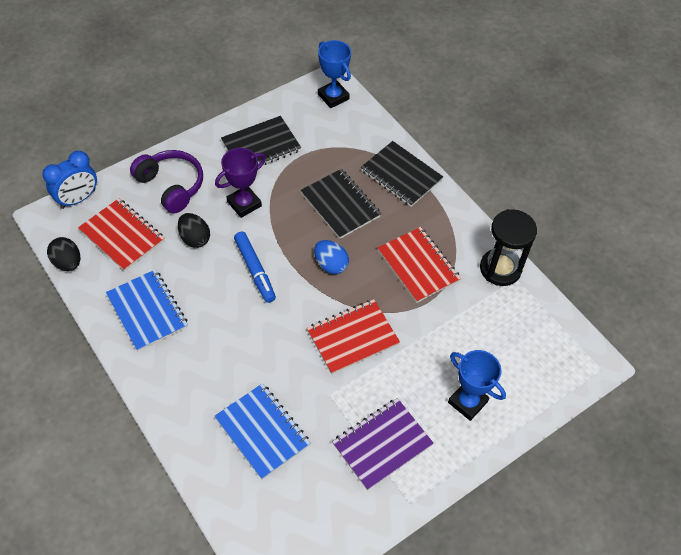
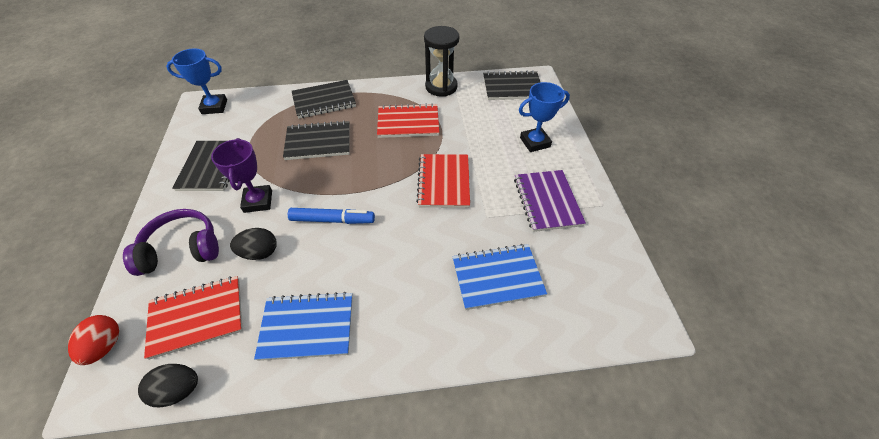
camera: 60 degrees left, 5 degrees down
blue clock [42,151,97,209] -> red egg [68,315,119,365]
blue egg [314,240,349,274] -> none
none -> black notebook [483,71,541,100]

